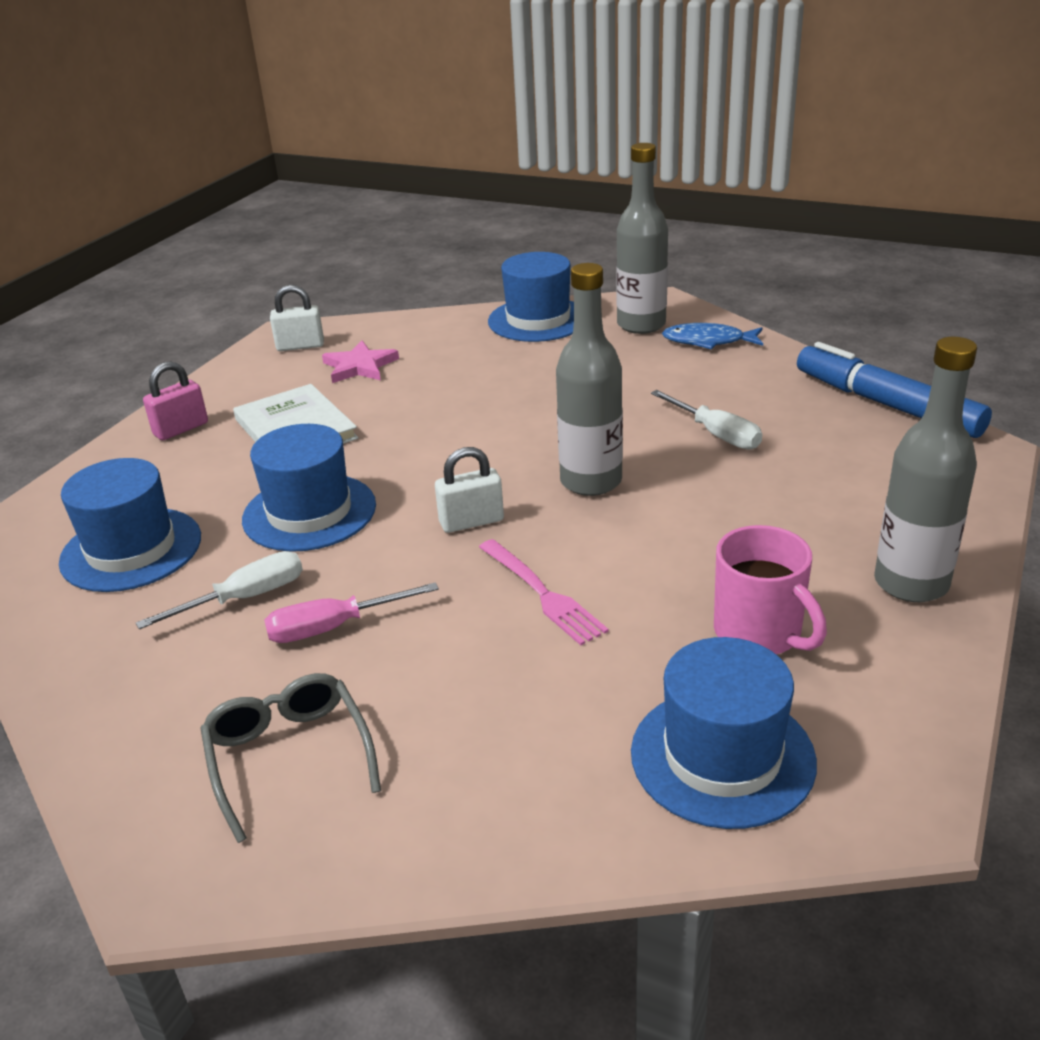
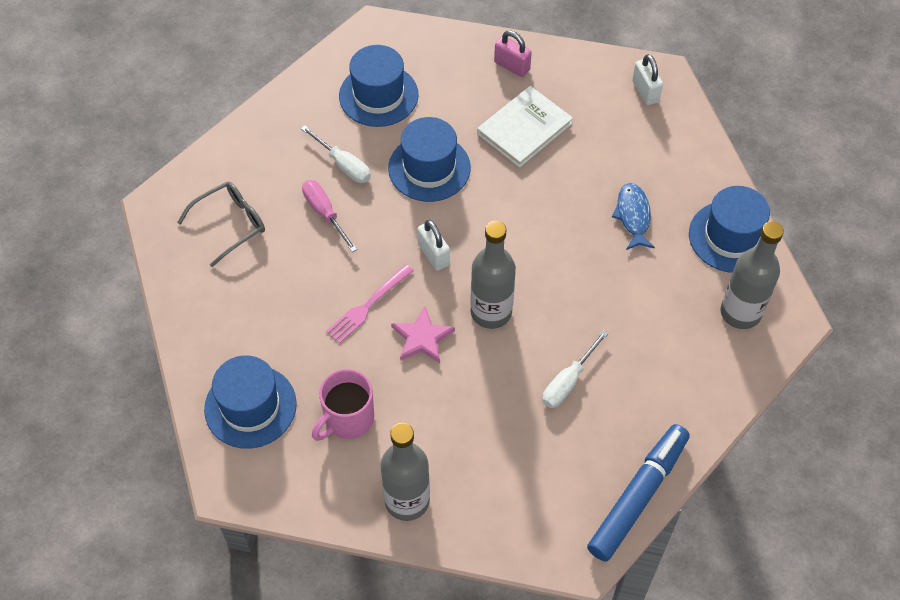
camera: 75 degrees right, 25 degrees up
pink star [322,341,399,383] -> pink star moved to [391,306,455,363]
blue fish [662,323,763,349] -> blue fish moved to [612,183,655,250]

